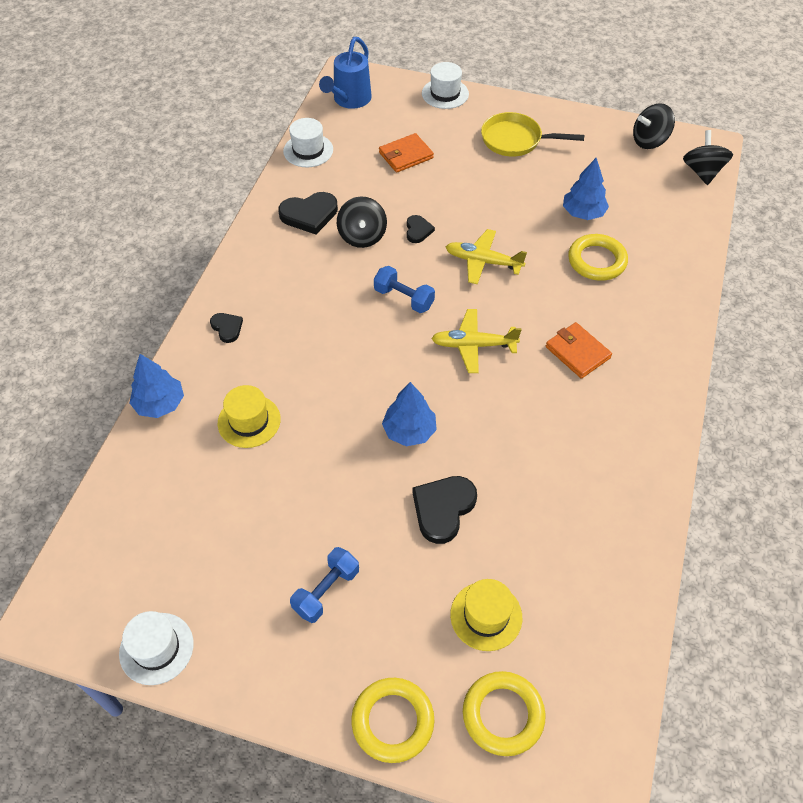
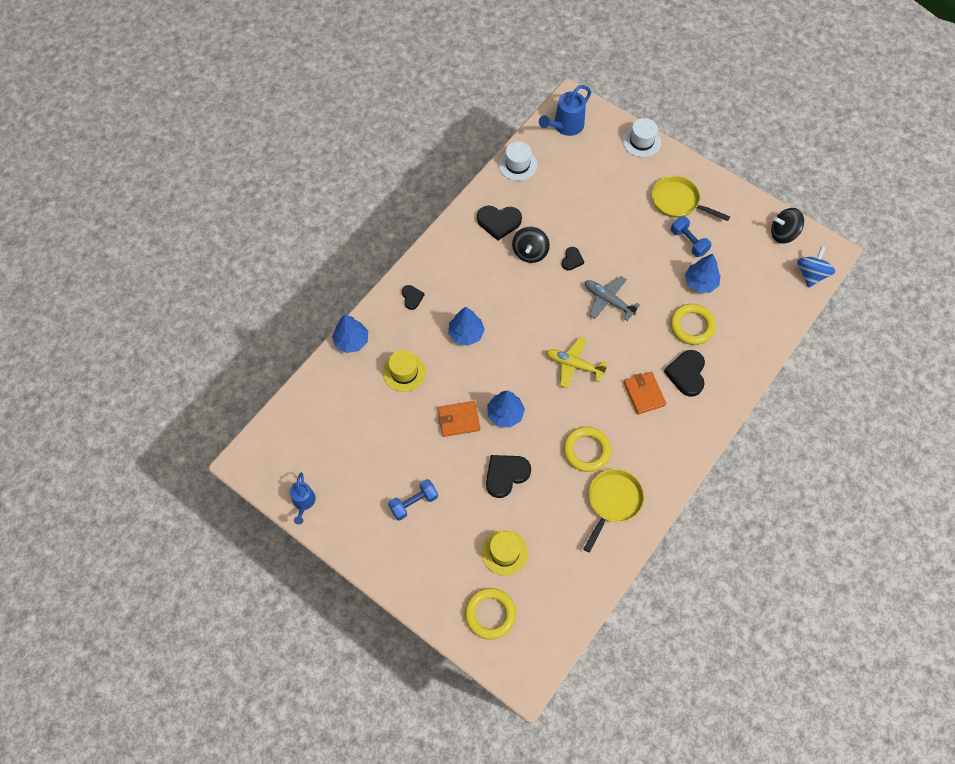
camera: 20 degrees right, 10 degrees up
white hat [119,611,194,685] -> blue watering can [290,472,316,524]
yellow ring [351,678,434,763] -> yellow ring moved to [563,427,611,472]
blue dumbbell [374,266,435,313] -> blue dumbbell moved to [671,216,711,257]
orange wallet [379,133,434,173] -> orange wallet moved to [438,401,480,437]
yellow plane [446,229,527,284] -> grey plane [585,276,640,321]
black spinning top [683,130,733,185] -> blue spinning top [797,246,835,288]
none -> blue tree [449,307,485,346]
none -> yellow pan [584,469,644,553]
none -> black heart [664,350,705,397]

